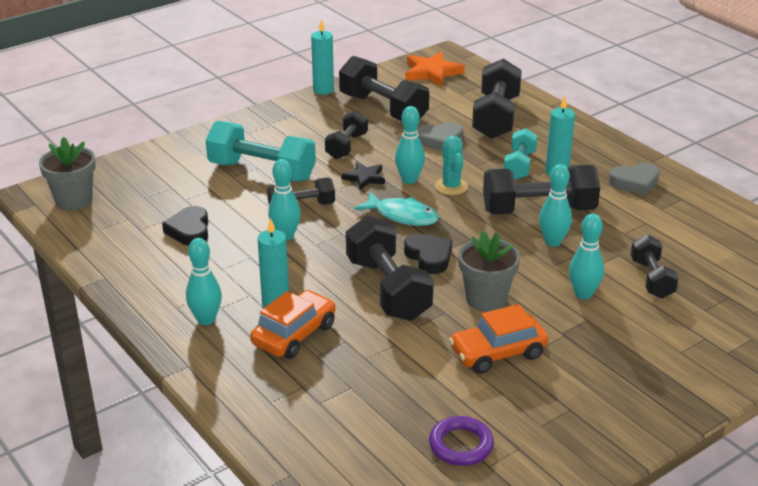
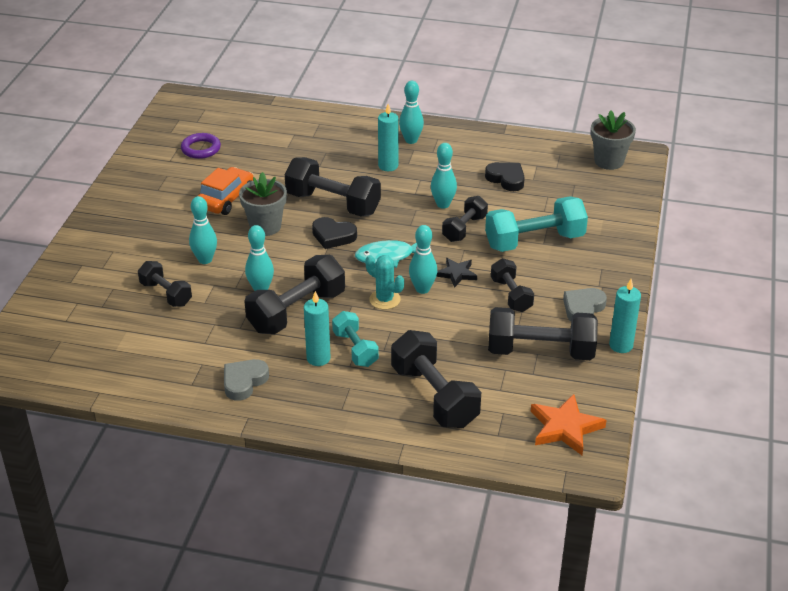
camera: 140 degrees right, 5 degrees up
orange car [250,290,336,359] -> none
grey heart [417,122,463,151] -> grey heart moved to [563,288,607,321]

